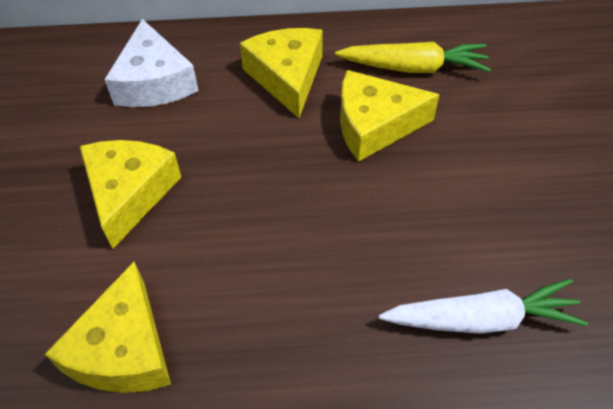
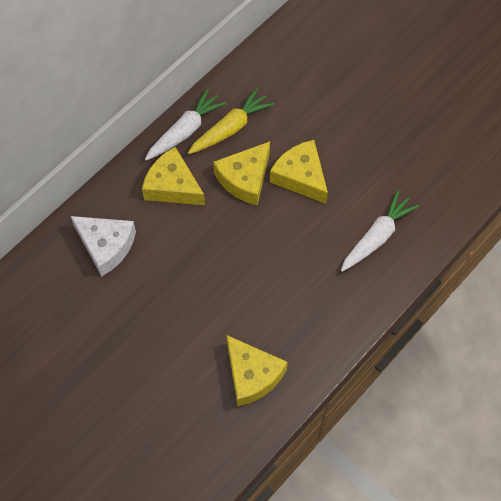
camera: 45 degrees left, 10 degrees up
yellow cheese [80,140,181,249] -> yellow cheese moved to [270,140,328,204]
none -> white carrot [145,88,226,161]

